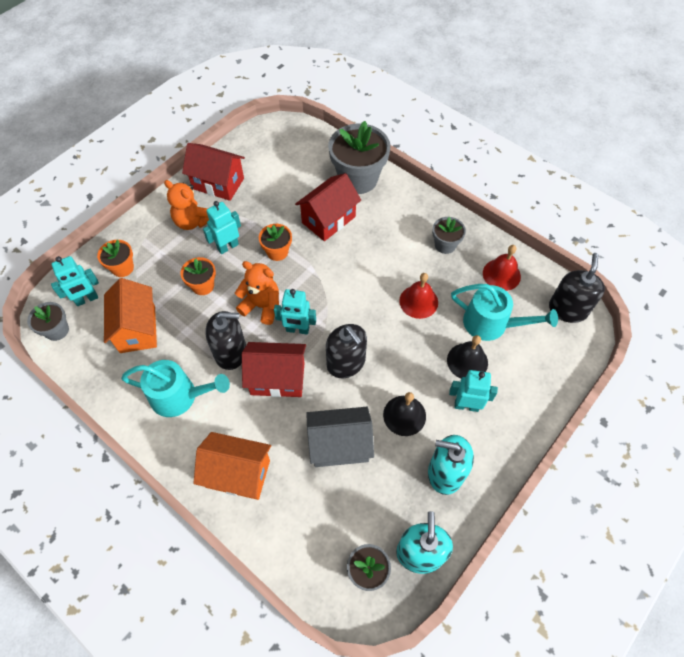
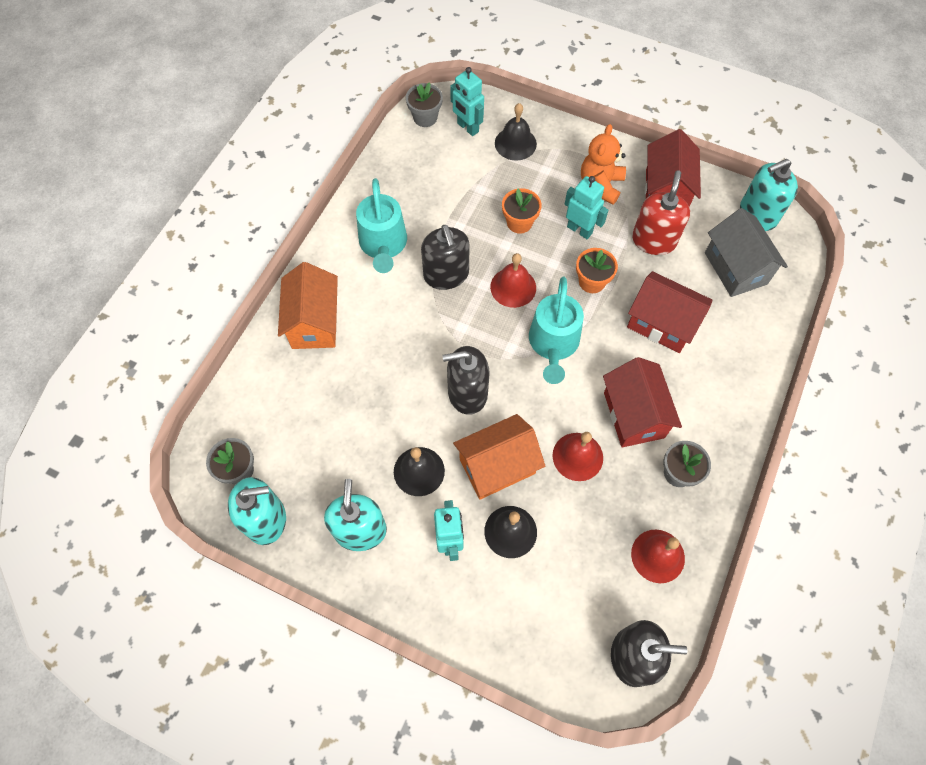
camera: 75 degrees right, 5 degrees up
orange flower pot [97,240,134,277] -> black bell [495,103,537,161]
orange house [104,278,157,353] -> orange house moved to [453,414,545,500]
orange teddy bear [235,261,279,325] -> red bell [490,253,536,308]
red house [242,342,306,397] -> red house moved to [603,357,682,447]
turquoise robot [274,289,316,335] -> none
grey house [306,407,374,467] -> grey house moved to [705,208,788,297]
black soap dispenser [326,324,367,378] -> black soap dispenser turned 45 degrees clockwise [442,346,490,415]
grey flower pot [328,121,390,194] -> none
turquoise watering can [451,284,558,341] -> turquoise watering can moved to [529,276,584,384]
none -> red soap dispenser [632,170,690,255]
none -> turquoise soap dispenser [740,159,798,231]

